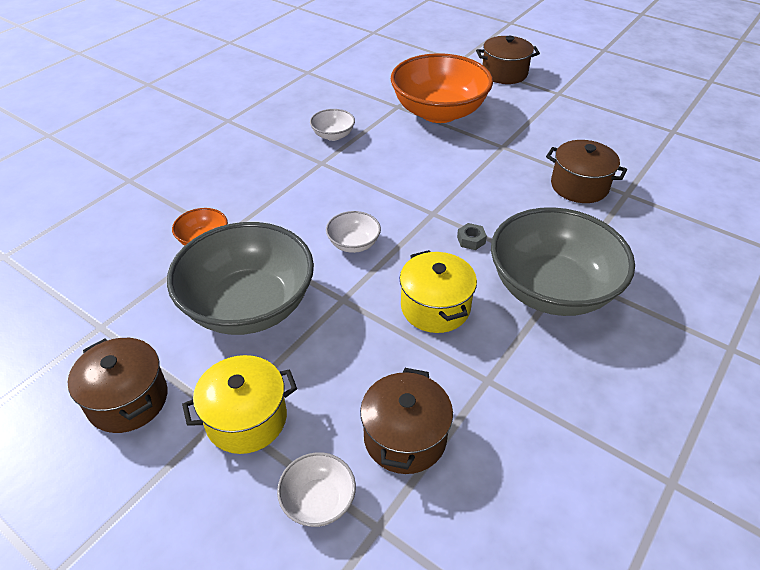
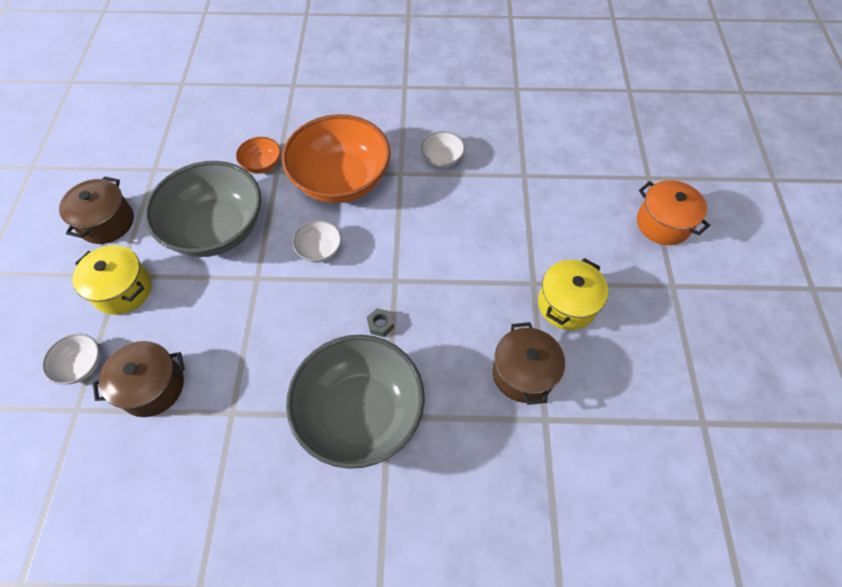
camera: 55 degrees right, 15 degrees up
orange bowl [391,53,493,123] -> orange bowl moved to [282,114,391,203]
yellow pot [400,250,477,333] -> yellow pot moved to [538,258,608,330]
brown pot [476,36,540,84] -> orange pot [637,180,710,245]

